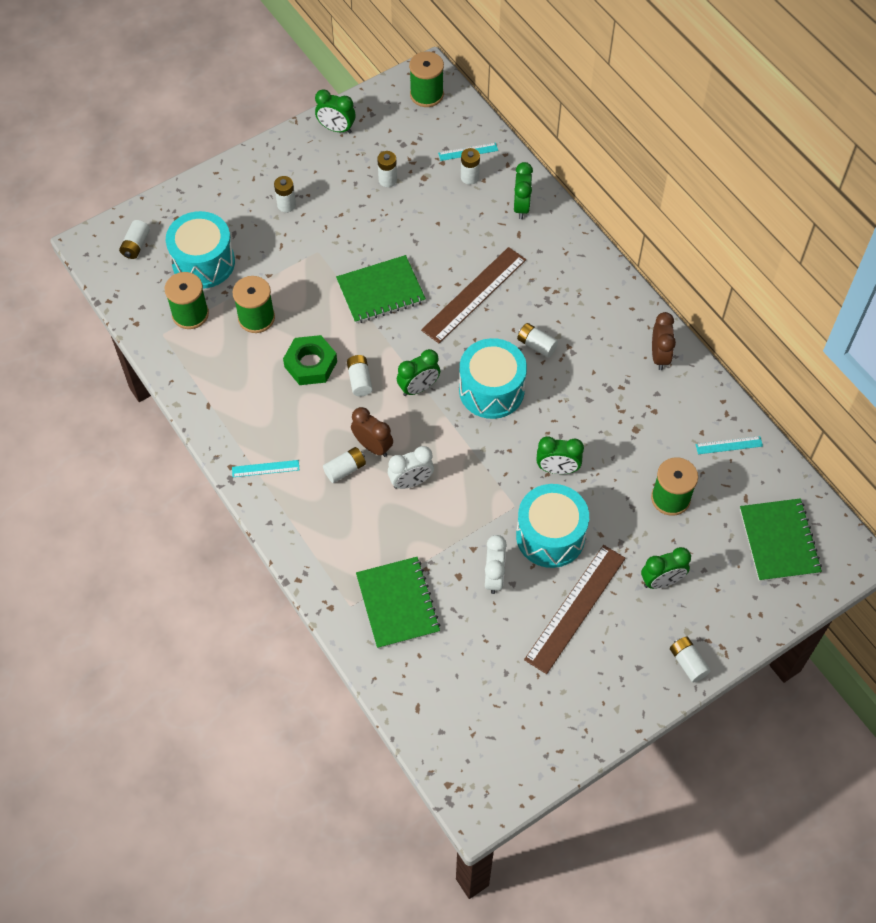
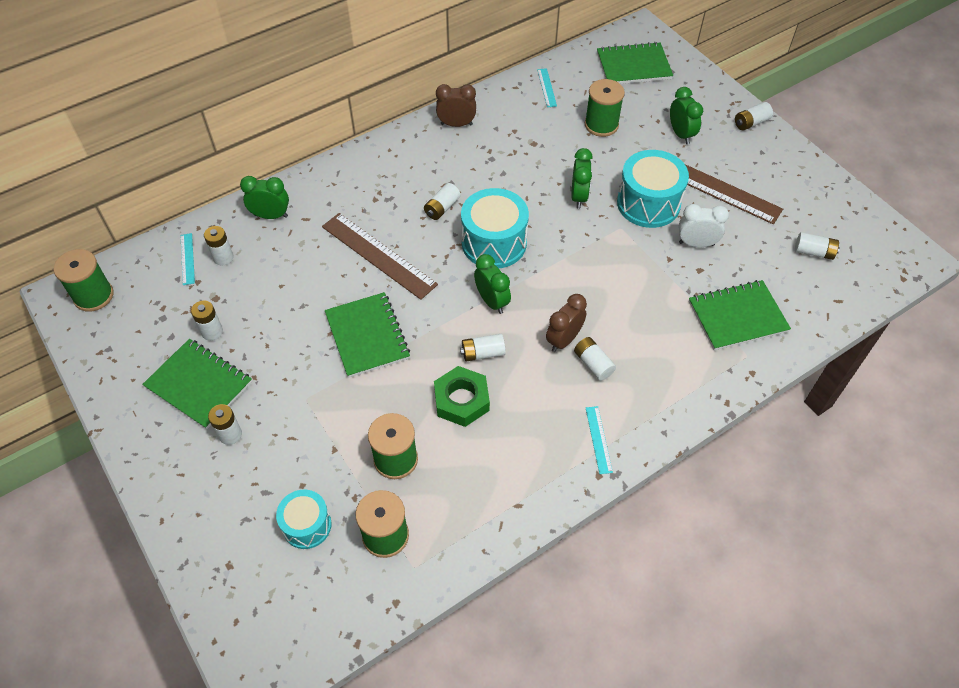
camera: 90 degrees left, 5 degrees down
white battery [119,220,150,259] -> white battery moved to [795,232,840,260]
turquoise drum [166,211,235,288] -> turquoise drum [276,489,332,549], size x0.61
green clock [315,89,356,133] -> none
white clock [388,446,434,489] -> none
none -> green notebook [142,339,252,429]

